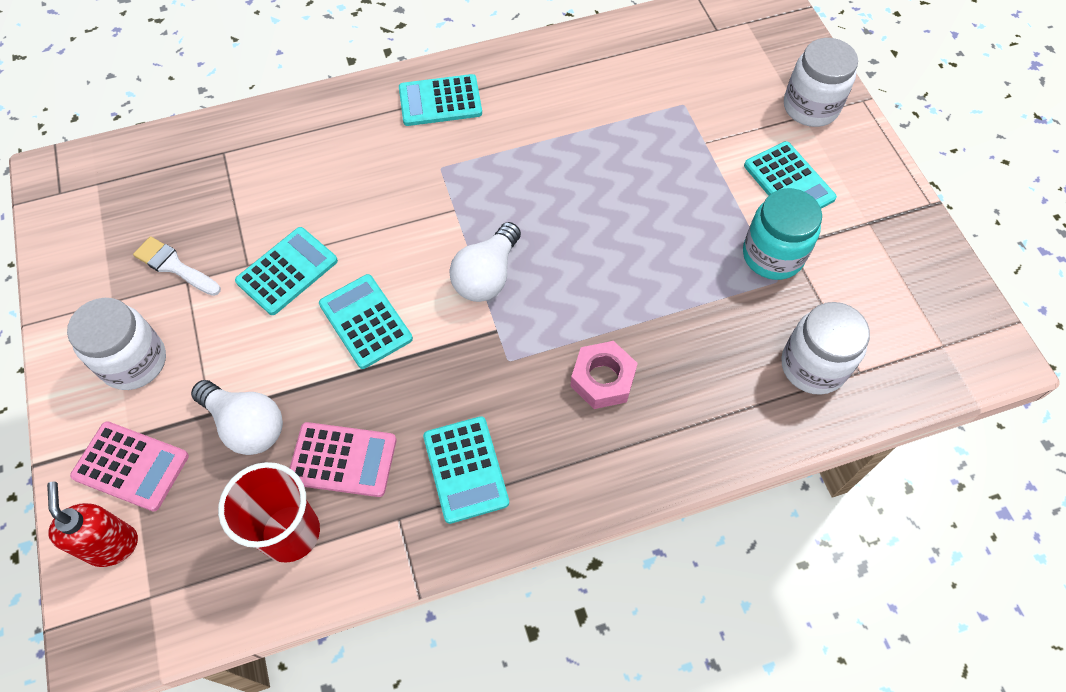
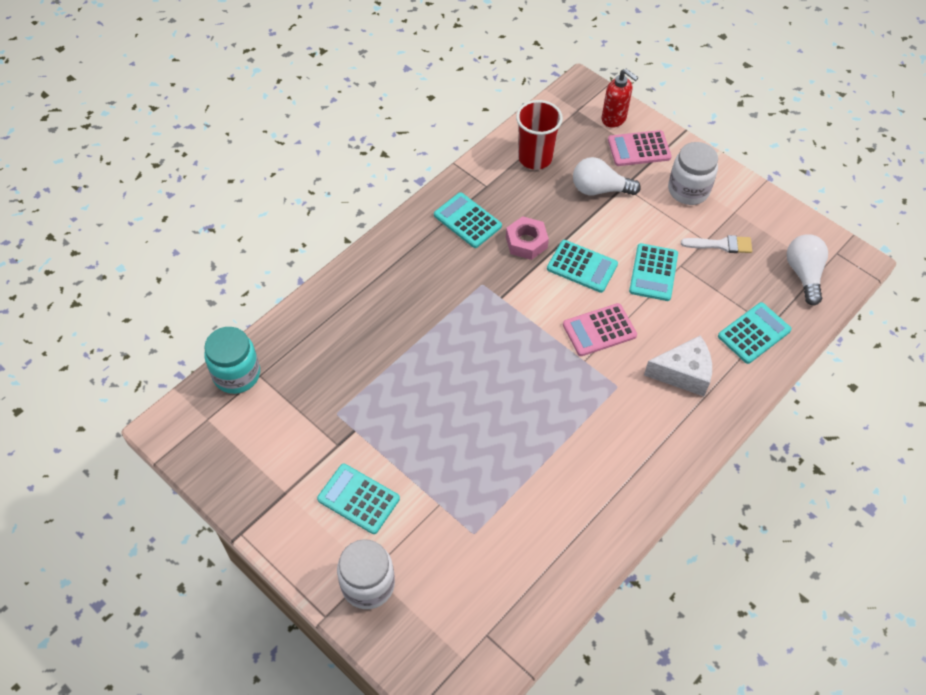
camera: 150 degrees right, 5 degrees down
pink calculator [290,422,396,497] -> pink calculator moved to [563,303,637,356]
turquoise calculator [399,74,482,126] -> turquoise calculator moved to [718,302,792,364]
white light bulb [449,222,521,302] -> white light bulb moved to [787,234,828,306]
pink nut [570,341,638,409] -> pink nut moved to [506,216,549,260]
turquoise jar [743,188,822,280] -> turquoise jar moved to [204,327,260,394]
white jar [781,302,870,395] -> none
none -> white cheese [644,336,712,396]

